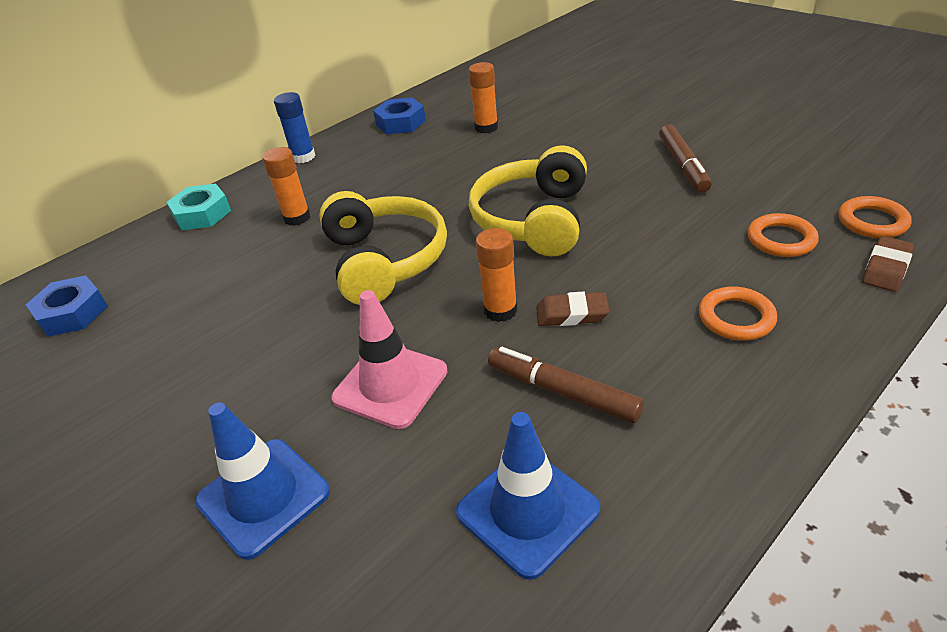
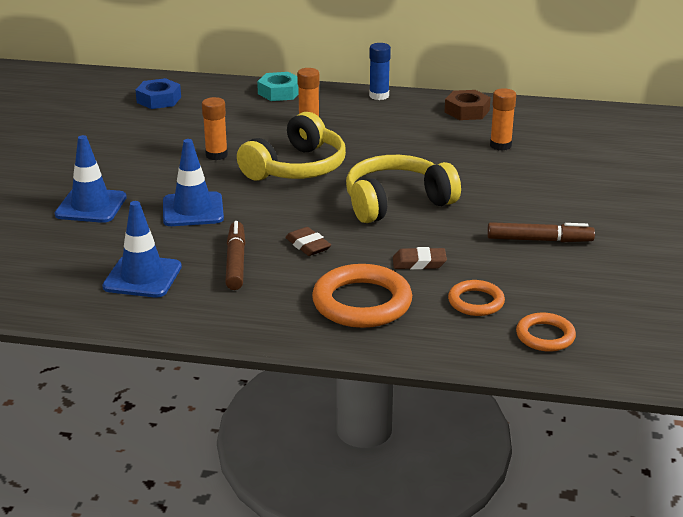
camera: 50 degrees right, 10 degrees down
pink traffic cone [331,290,447,429] -> blue traffic cone [163,139,224,226]
blue nut [373,97,426,134] -> brown nut [445,90,491,120]
orange glue stick [476,228,518,322] -> orange glue stick moved to [202,97,228,160]
brown marker [659,124,712,192] -> brown marker turned 135 degrees counterclockwise [487,222,595,242]
orange ring [699,286,777,341] -> orange ring [312,264,412,328], size x1.76
brown eraser [862,236,914,292] -> brown eraser moved to [393,247,447,270]

